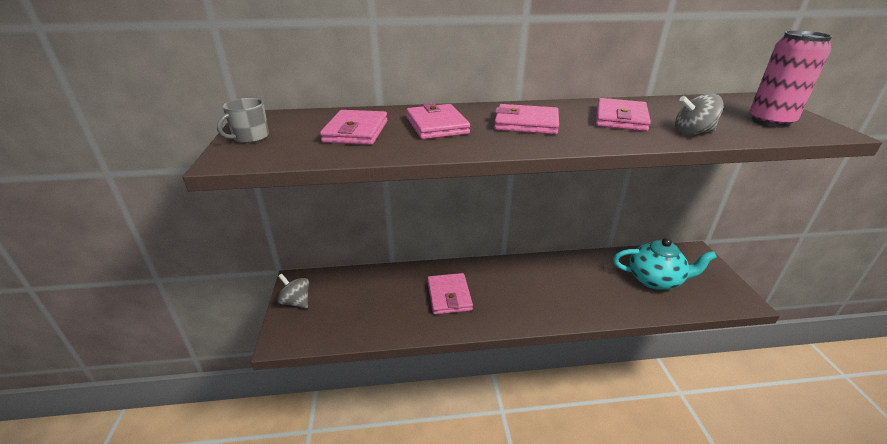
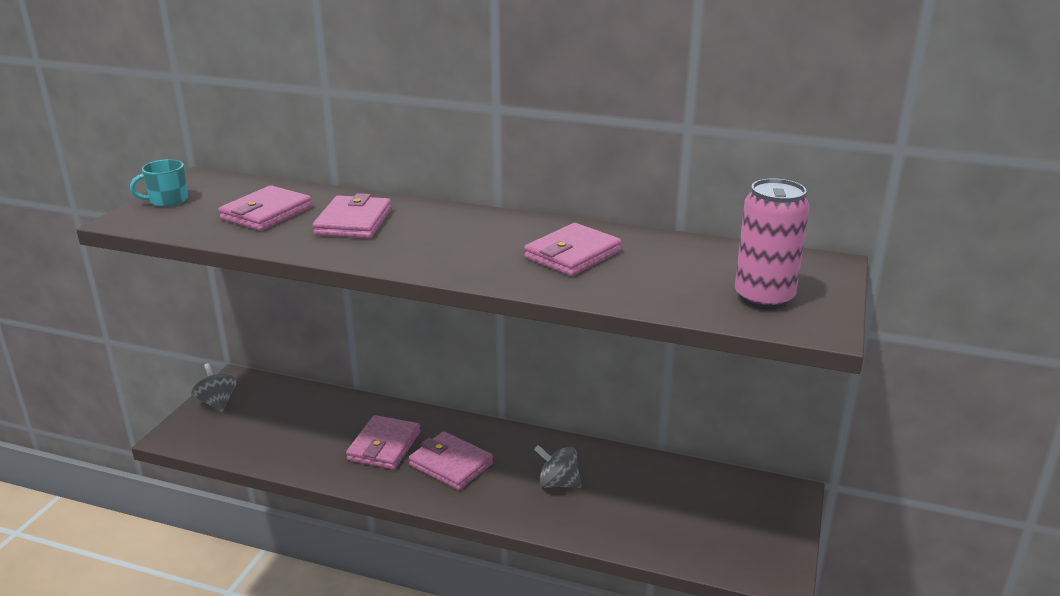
camera: 25 degrees right, 5 degrees down
grey mug [217,98,269,143] -> turquoise mug [130,159,188,207]
pink wallet [494,104,559,134] -> pink wallet moved to [409,431,493,490]
turquoise teapot [613,238,717,290] -> none
grey spinning top [675,93,724,135] -> grey spinning top moved to [534,445,582,488]

